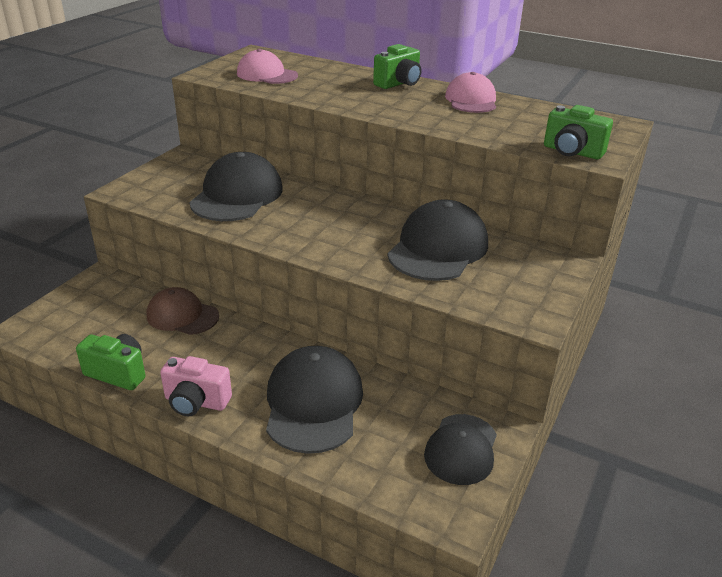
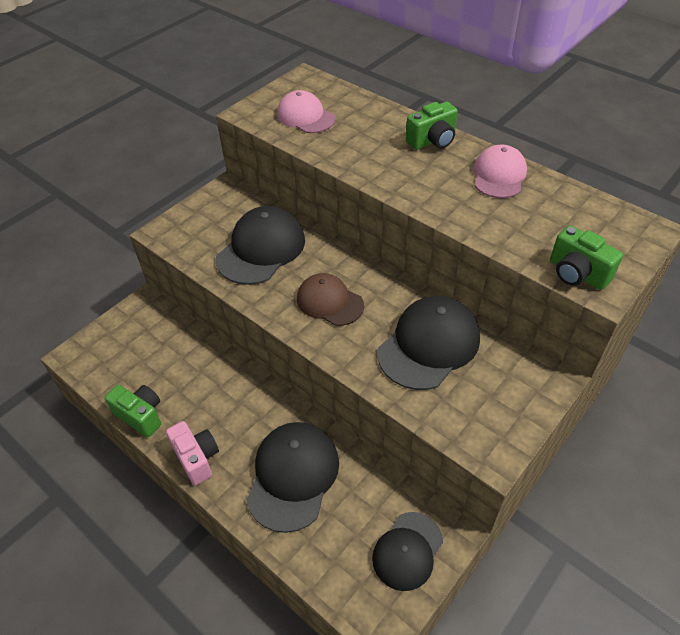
camera: 15 degrees right, 15 degrees up
brown cap [147,287,219,335] -> brown cap moved to [297,273,364,326]
pink camera [160,356,232,416] -> pink camera turned 150 degrees counterclockwise [166,421,219,485]

